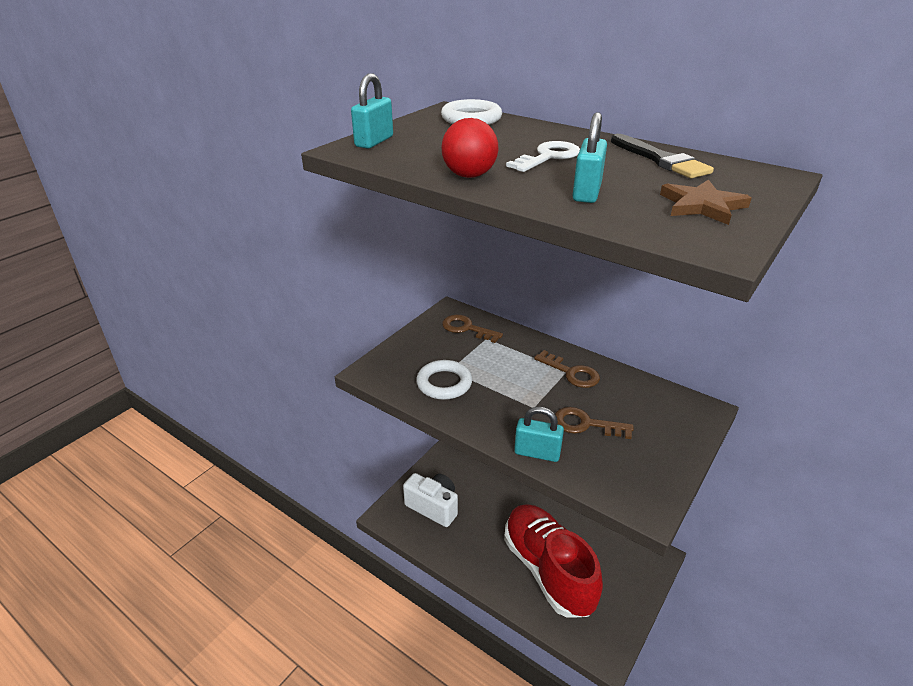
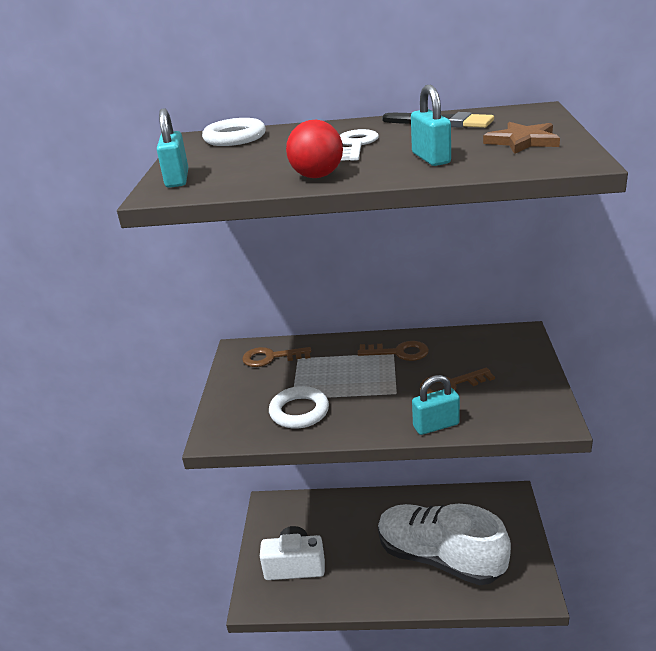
camera: 30 degrees left, 5 degrees down
red shoe [504,504,603,618] -> white shoe [378,504,511,585]

